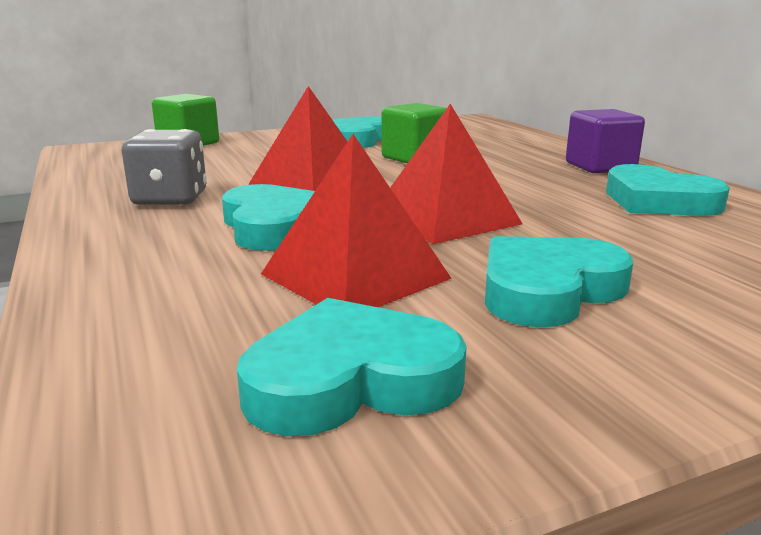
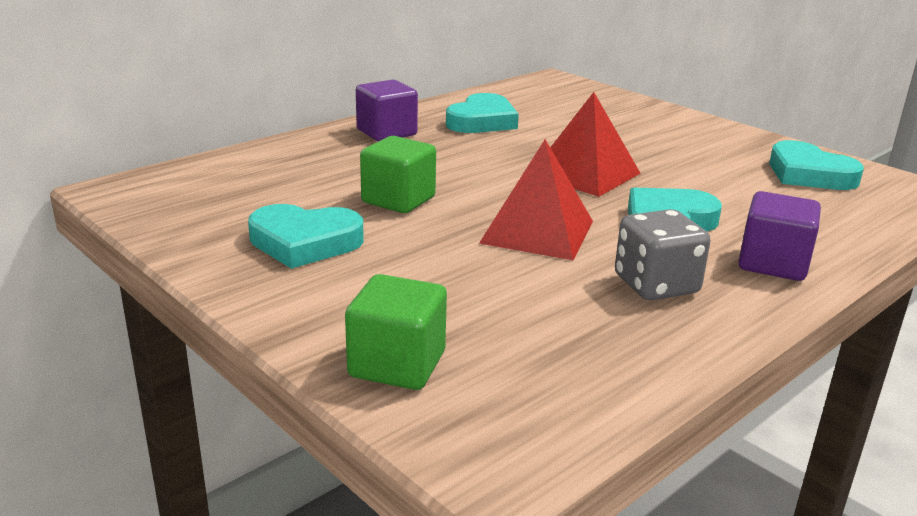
camera: 110 degrees left, 5 degrees up
red pyramid [261,134,452,307] -> none
turquoise heart [485,236,633,327] -> none
none -> purple cube [738,191,821,281]

